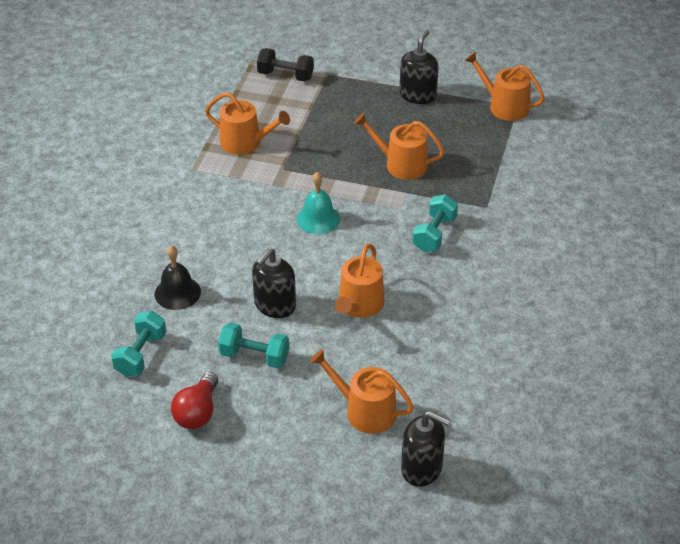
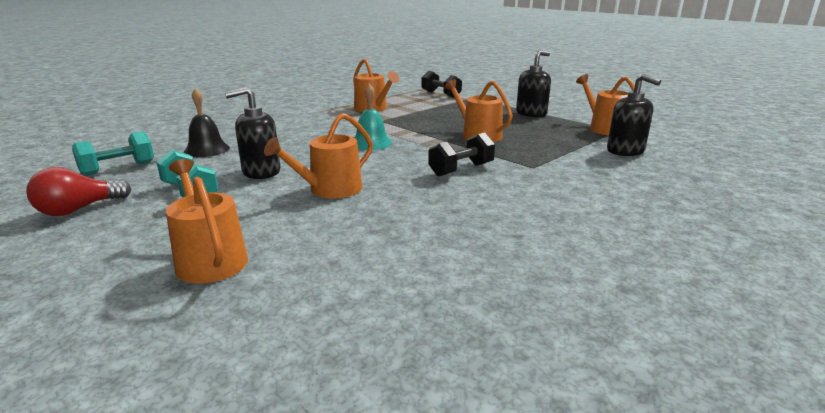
camera: 30 degrees right, 20 degrees down
black soap dispenser [401,411,450,487] -> black soap dispenser moved to [607,74,661,156]
turquoise dumbbell [412,194,458,252] -> black dumbbell [428,133,495,177]

